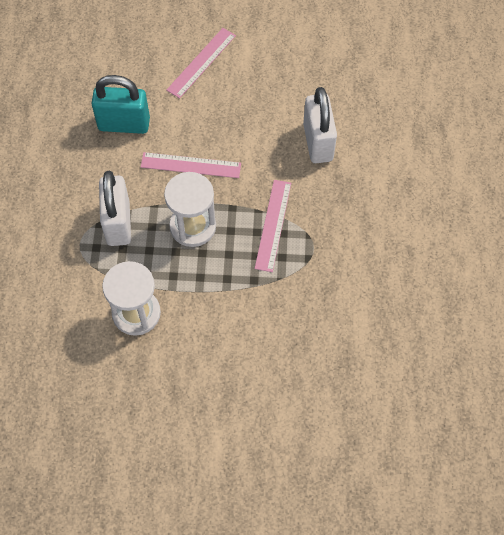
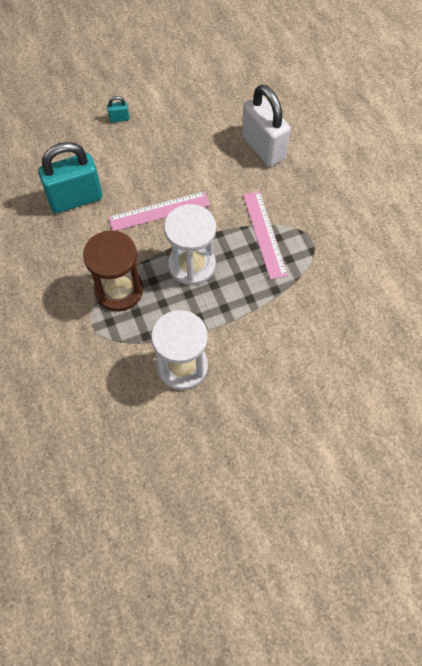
camera: 25 degrees left, 0 degrees up
white padlock [99,171,131,246] -> brown hourglass [83,230,143,312]
pink ruler [166,28,236,98] -> turquoise padlock [107,96,129,123]

